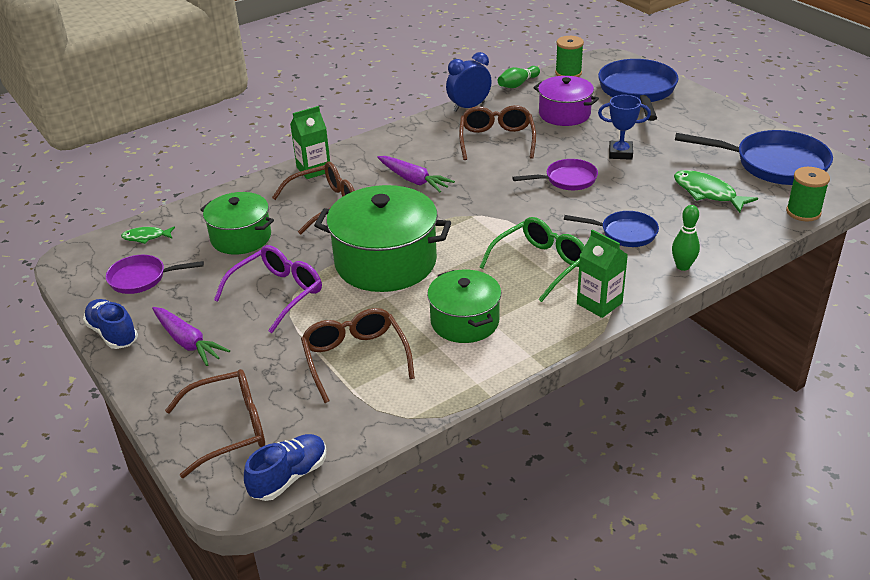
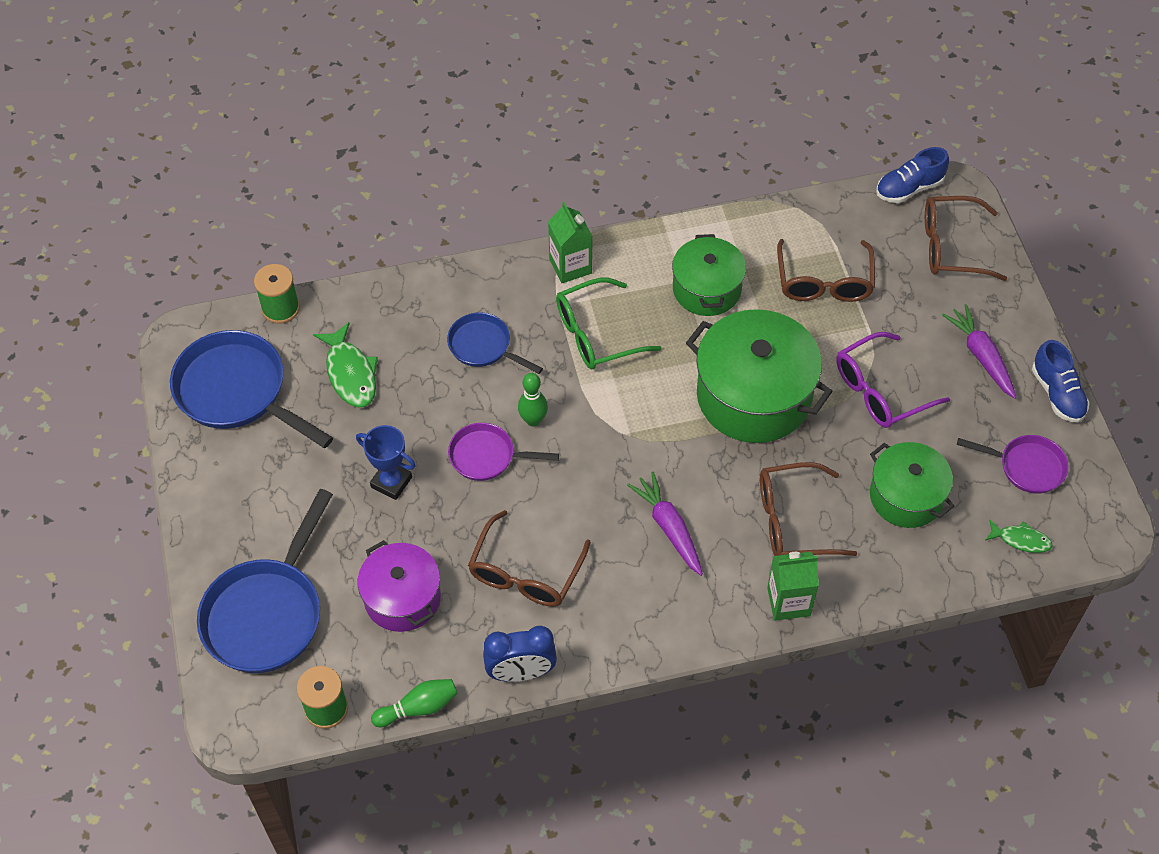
camera: 160 degrees left, 20 degrees up
green bowling pin [672,205,700,271] -> green bowling pin moved to [518,373,548,427]

